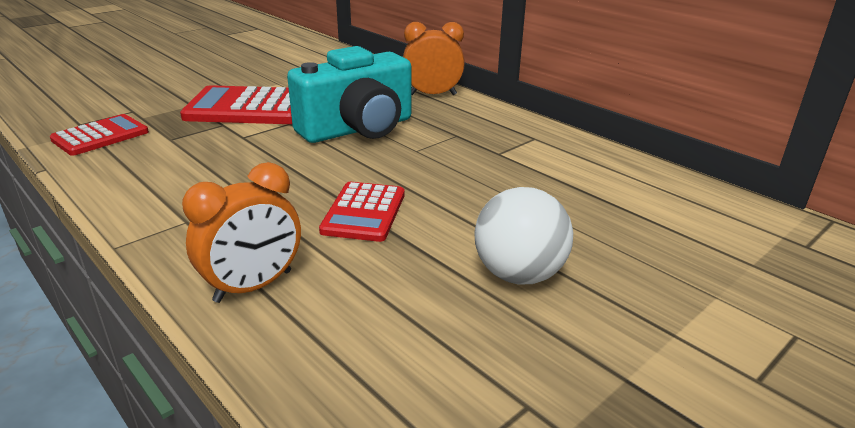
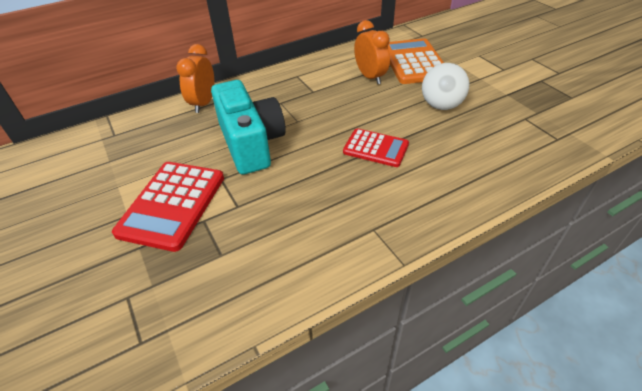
camera: 75 degrees left, 15 degrees up
red calculator [50,114,149,156] -> none
orange clock [182,162,301,303] -> orange clock moved to [354,20,390,84]
none -> orange calculator [388,38,444,84]

